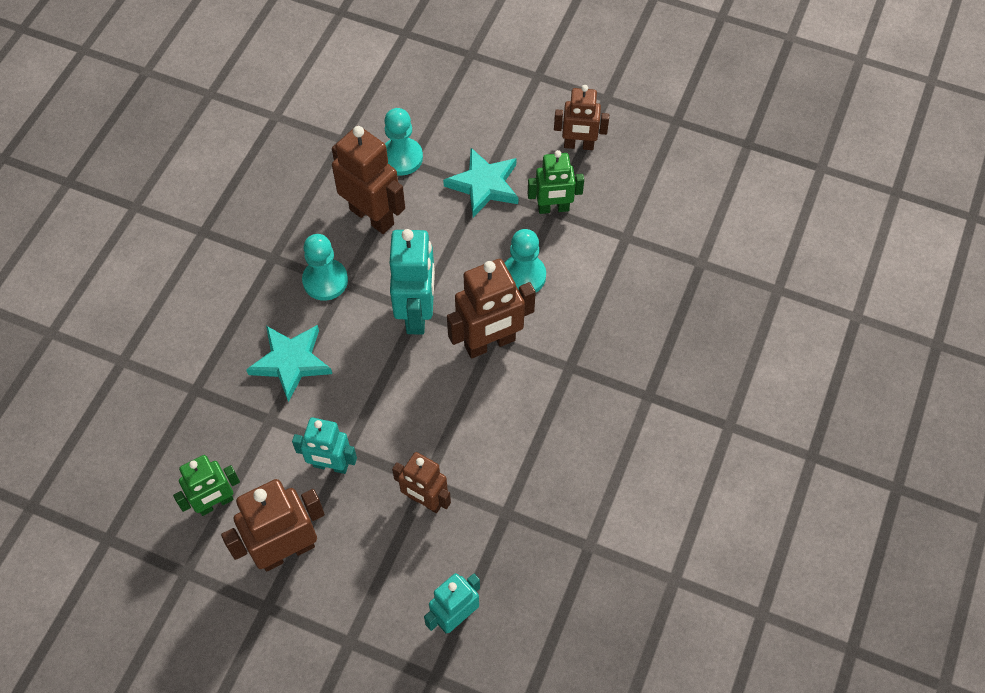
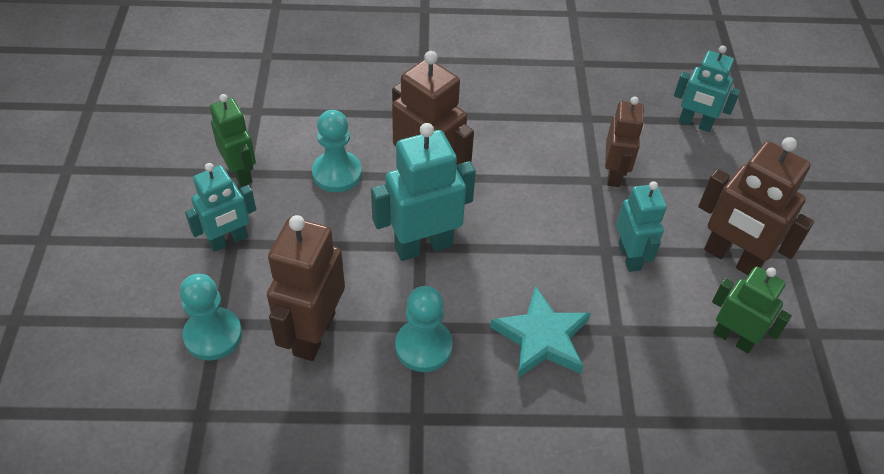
camera: 115 degrees left, 10 degrees down
turquoise star [443,148,518,217] -> turquoise robot [185,163,256,252]
brown robot [554,85,609,150] -> none

